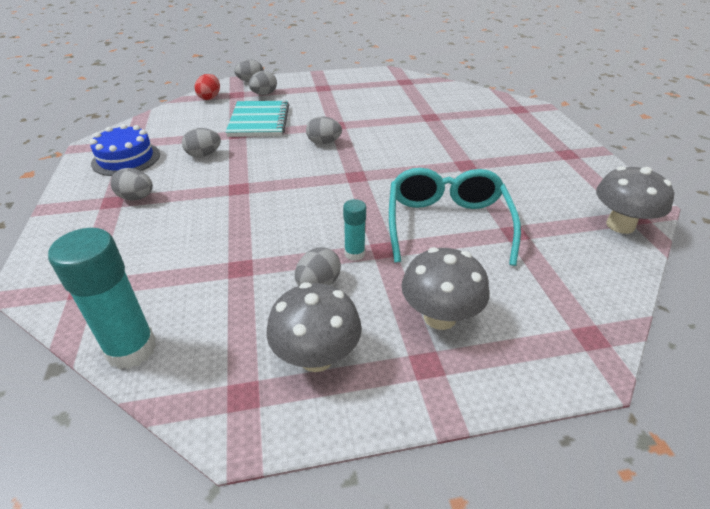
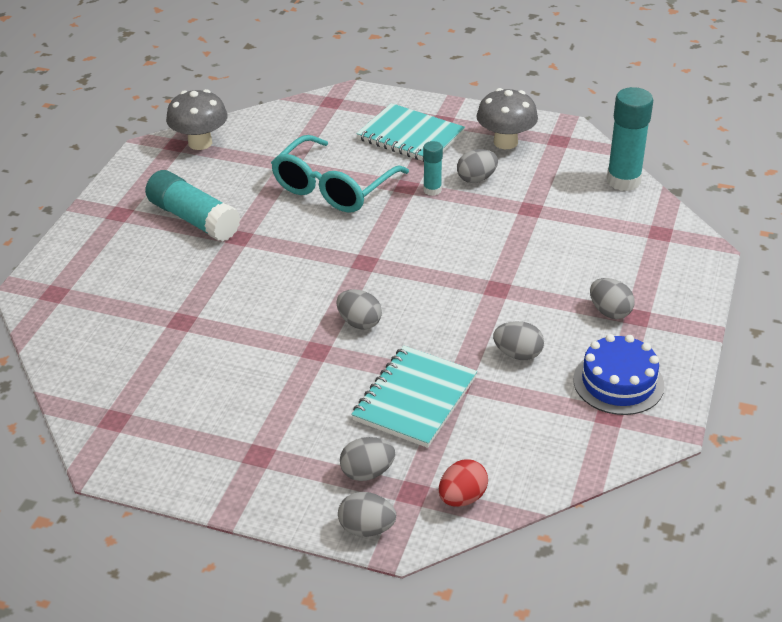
camera: 150 degrees left, 0 degrees up
grey mushroom [401,247,489,330] -> turquoise notebook [356,103,465,162]
none -> turquoise glue stick [145,170,241,242]

